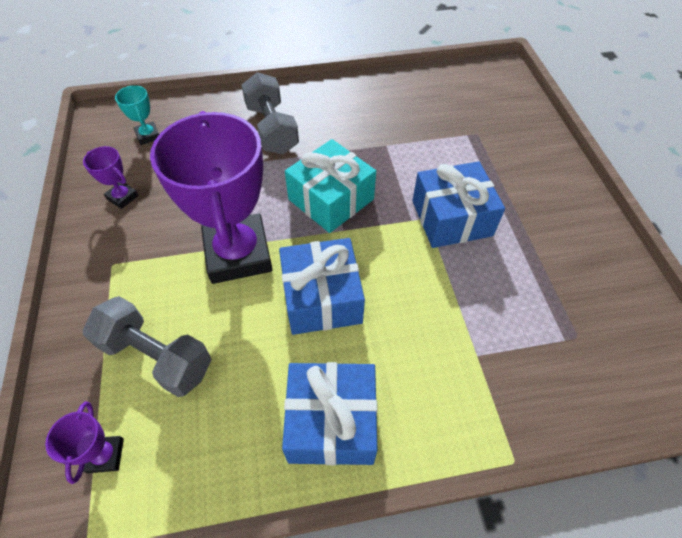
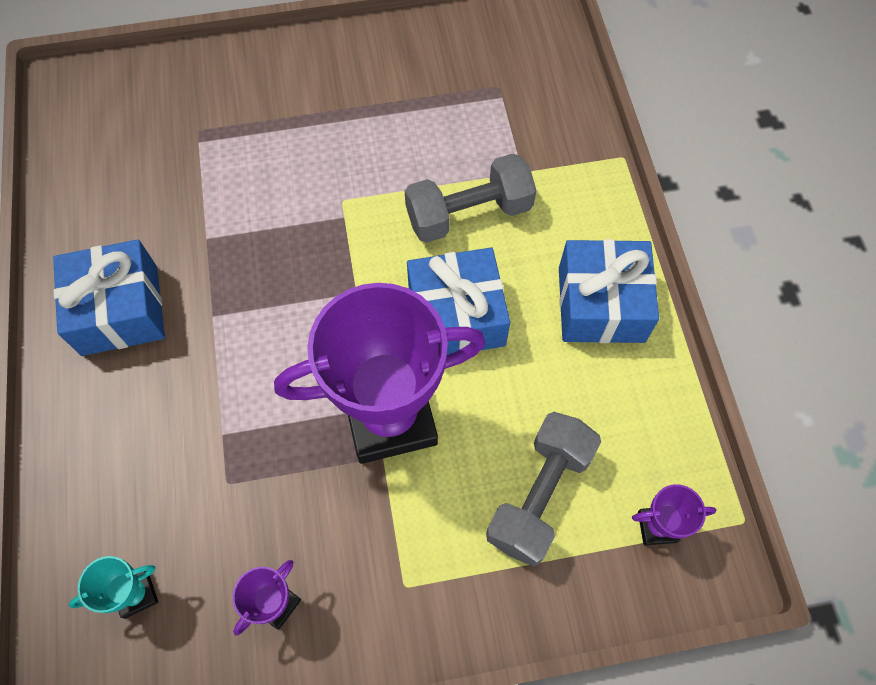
camera: 90 degrees left, 10 degrees up
grey dumbbell [241,72,299,154] -> grey dumbbell moved to [405,153,537,243]
turquoise gift [285,139,376,233] -> none
blue gift [412,161,505,248] -> blue gift moved to [53,239,165,356]

